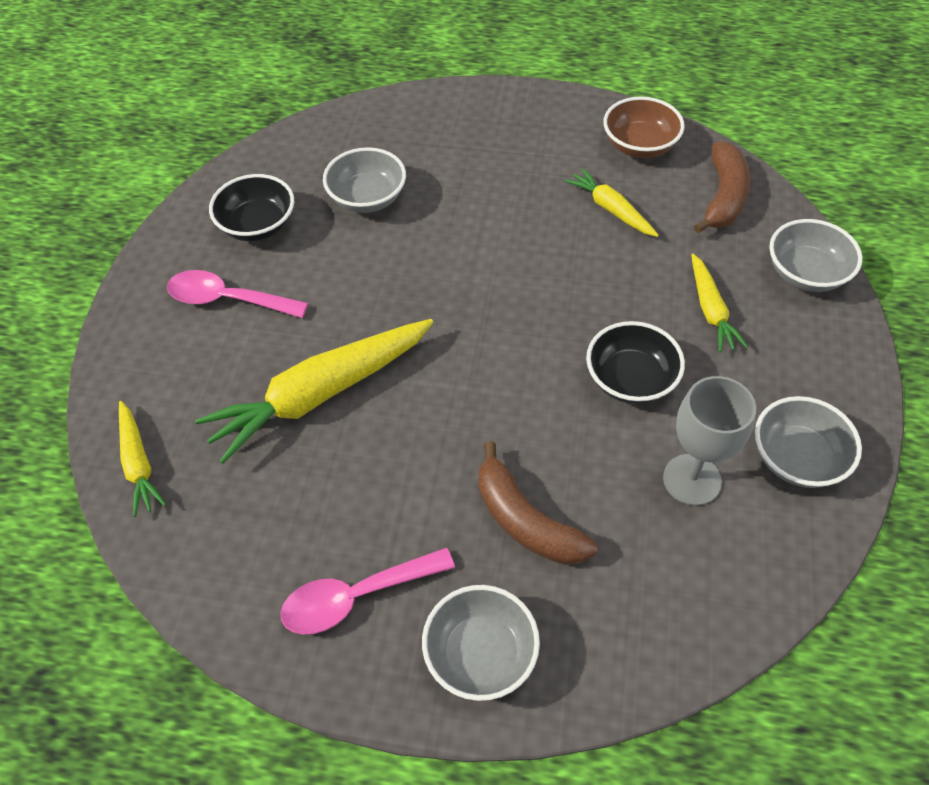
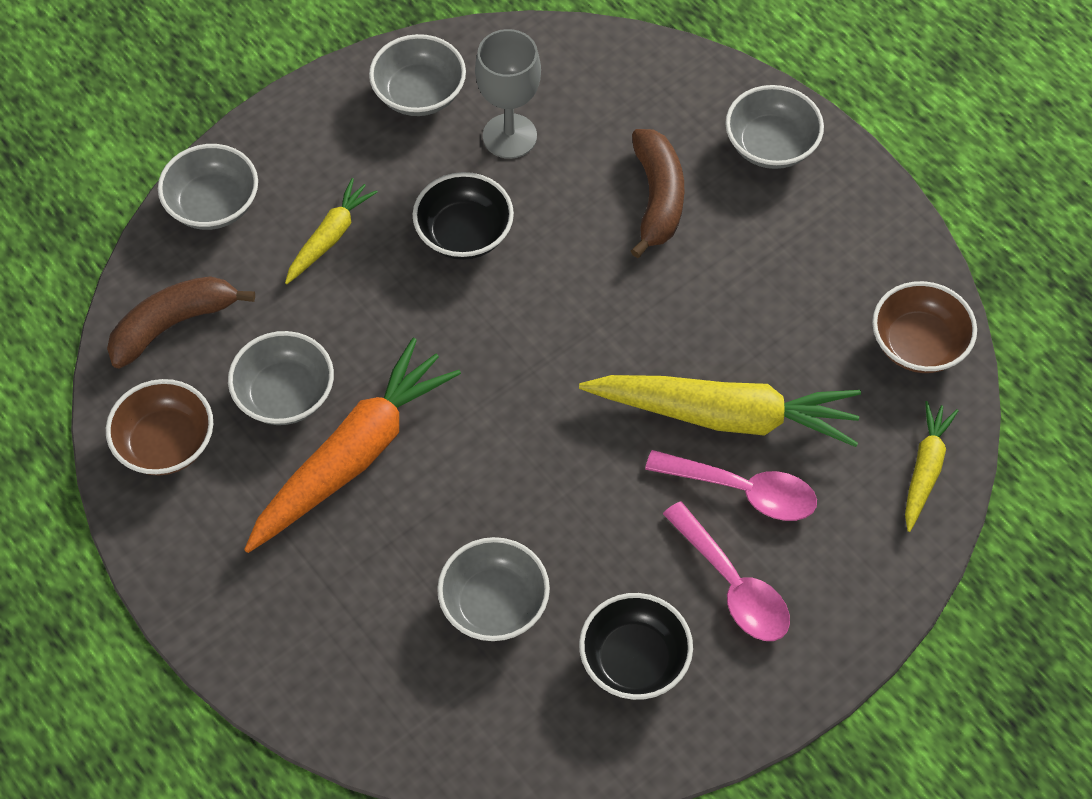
camera: 140 degrees left, 5 degrees up
pink spoon [280,548,455,634] -> pink spoon moved to [645,450,817,521]
yellow carrot [565,168,659,237] -> grey bowl [228,331,334,425]
none -> orange carrot [244,338,461,553]
none -> brown bowl [872,281,977,373]

